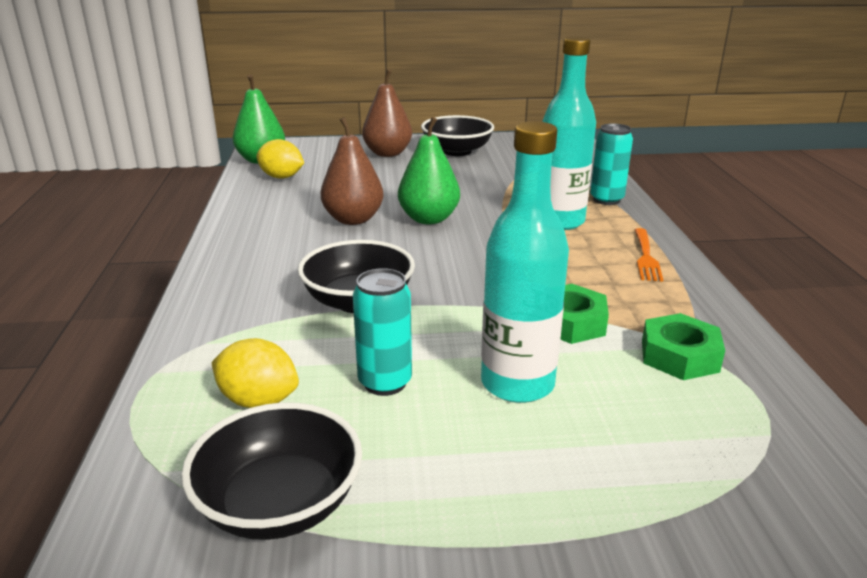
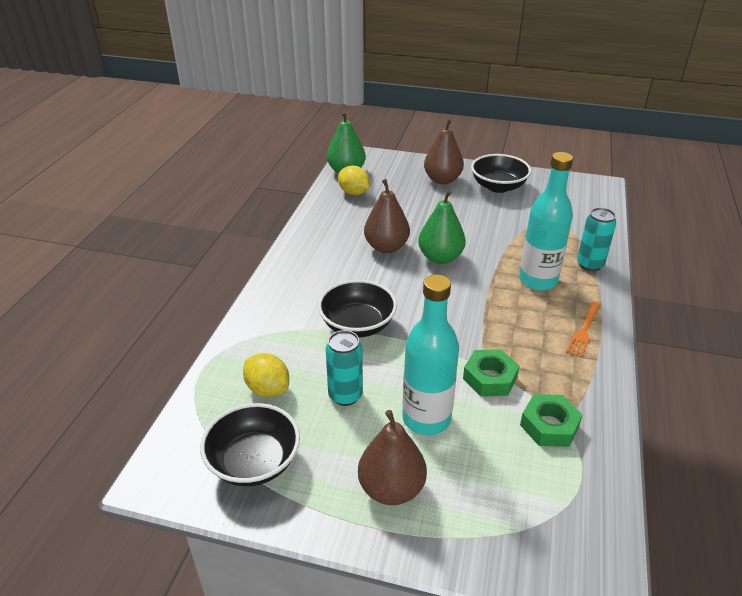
camera: 20 degrees right, 10 degrees up
none -> brown pear [358,410,427,505]

